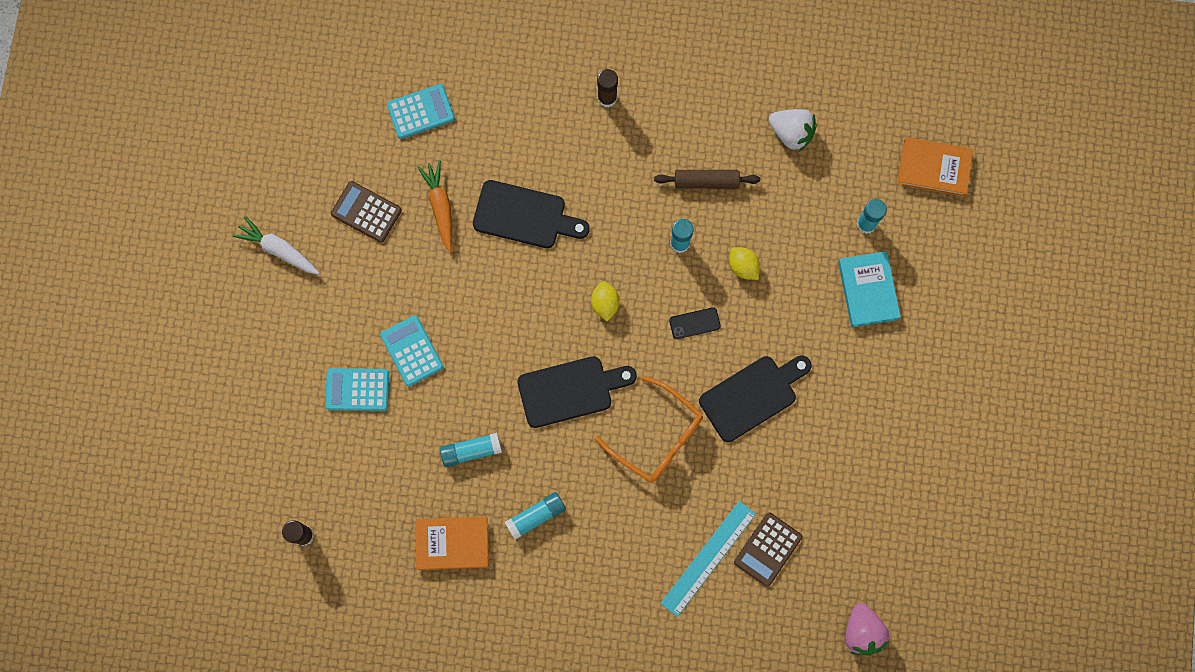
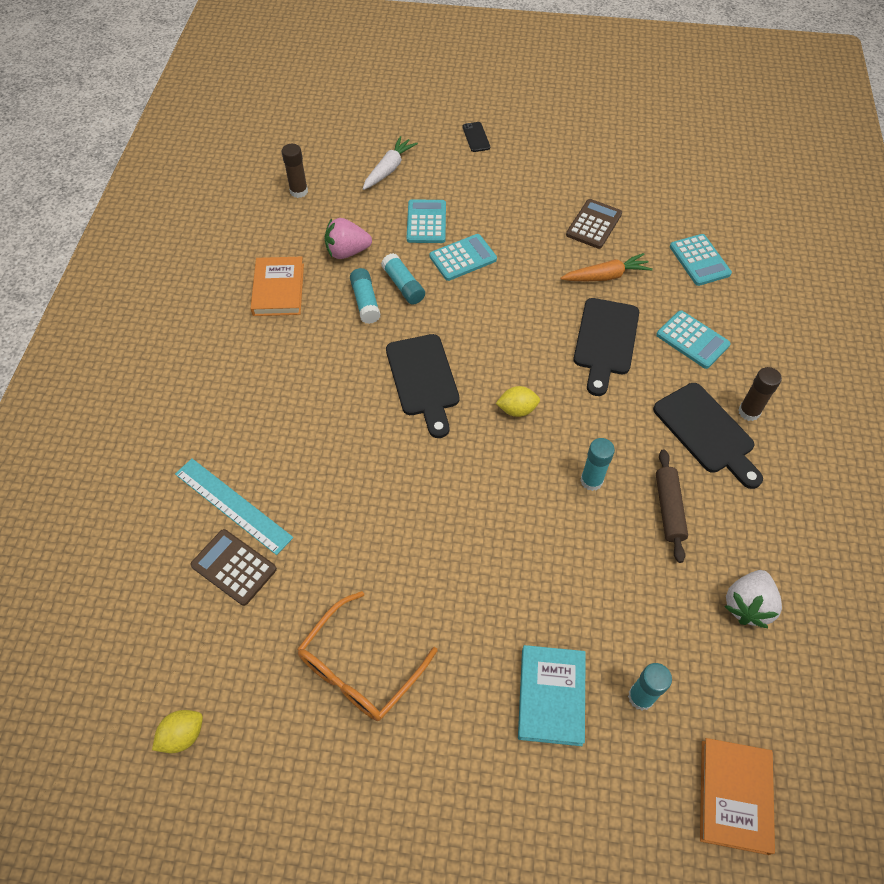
camera: 90 degrees right, 20 degrees down
white carrot [233,216,319,274] -> white carrot moved to [363,136,418,190]
turquoise glue stick [505,492,566,540] -> turquoise glue stick moved to [381,253,425,305]
orange glasses [595,376,703,483] -> orange glasses moved to [297,591,437,721]
black phone [669,307,721,339] -> black phone moved to [462,122,490,152]
black cutting board [699,355,812,442] -> black cutting board moved to [653,383,763,489]
yellow lemon [729,247,760,280] -> yellow lemon moved to [152,710,203,753]
turquoise book [838,251,901,327] -> turquoise book turned 75 degrees counterclockwise [518,645,586,746]
pink strawberry [845,603,890,655] -> pink strawberry moved to [325,218,372,259]
none -> turquoise calculator [656,310,731,369]

